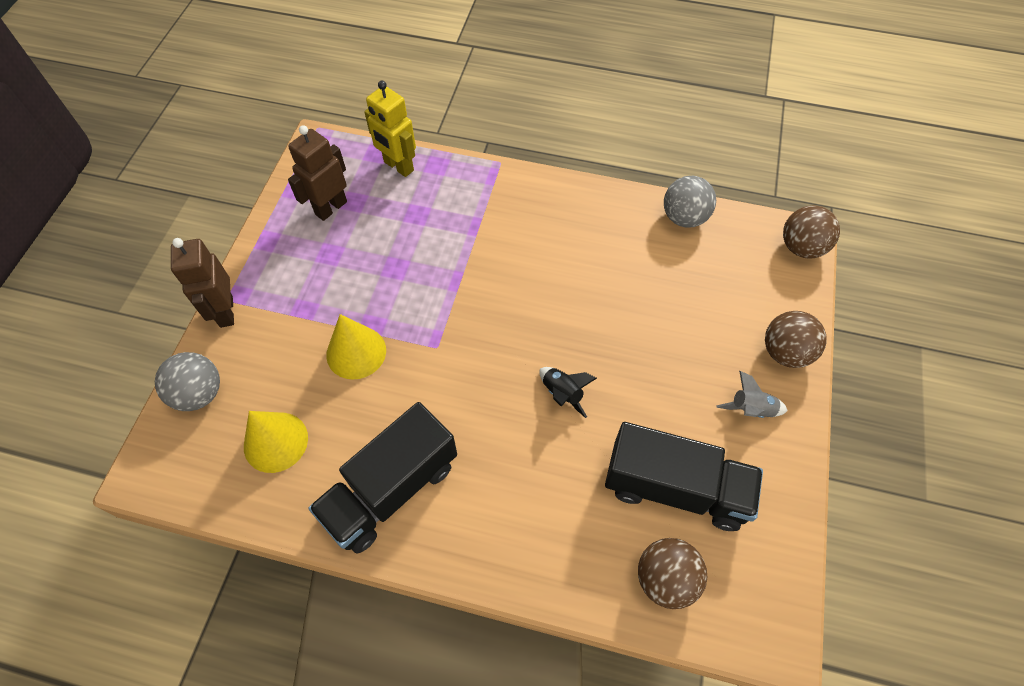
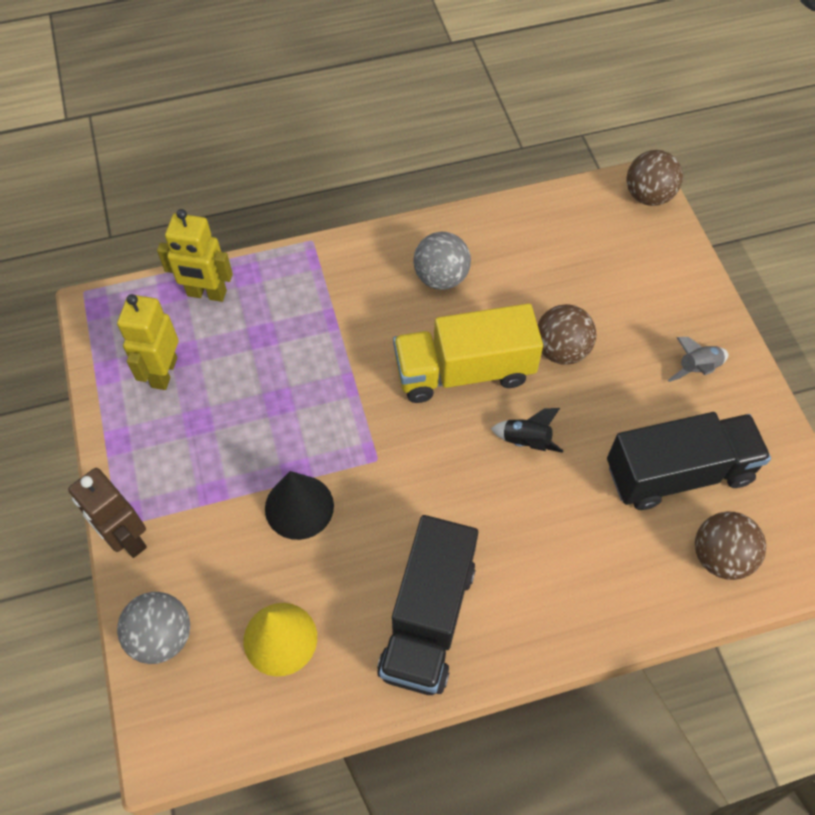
camera: 30 degrees left, 0 degrees up
brown robot [288,125,347,221] -> yellow robot [117,294,178,390]
yellow cone [326,314,386,380] -> black cone [265,471,334,540]
grey ball [664,176,716,228] -> grey ball moved to [413,232,471,290]
brown ball [765,311,827,368] -> brown ball moved to [537,304,596,365]
none -> yellow truck [393,303,543,403]

